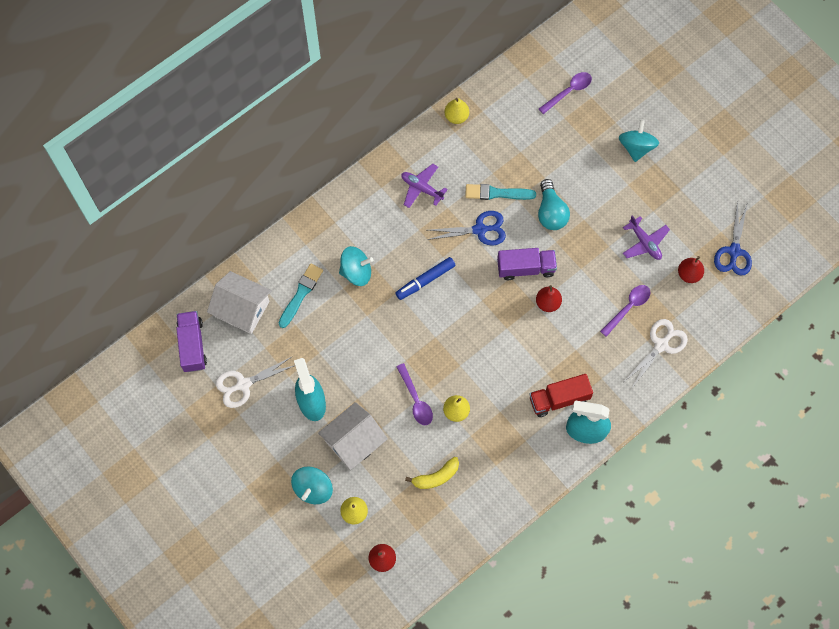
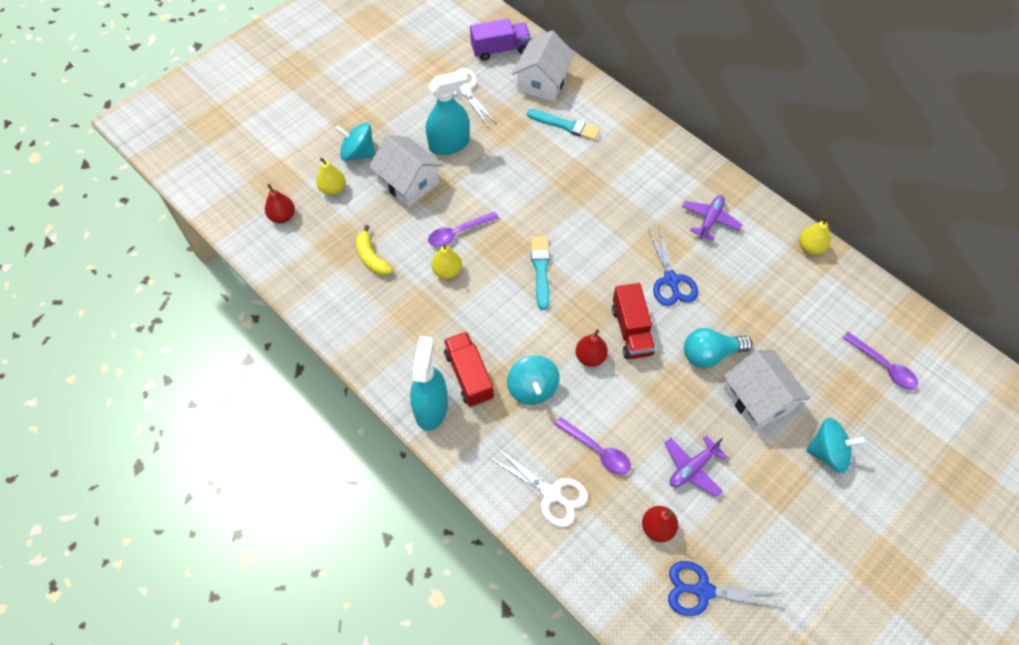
camera: 85 degrees right, 10 degrees down
turquoise spinning top [339,246,373,286] -> turquoise spinning top moved to [507,355,560,405]
blue marker [396,257,456,300] -> none
turquoise brush [465,184,536,200] -> turquoise brush moved to [531,236,550,310]
purple truck [497,248,557,280] -> red truck [612,283,655,359]
none -> white house [723,350,810,431]

